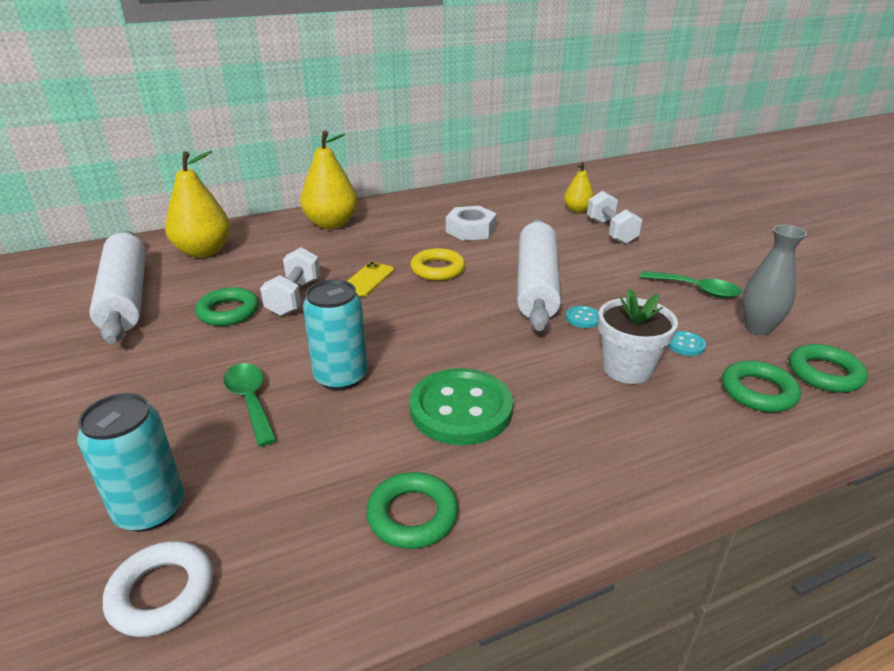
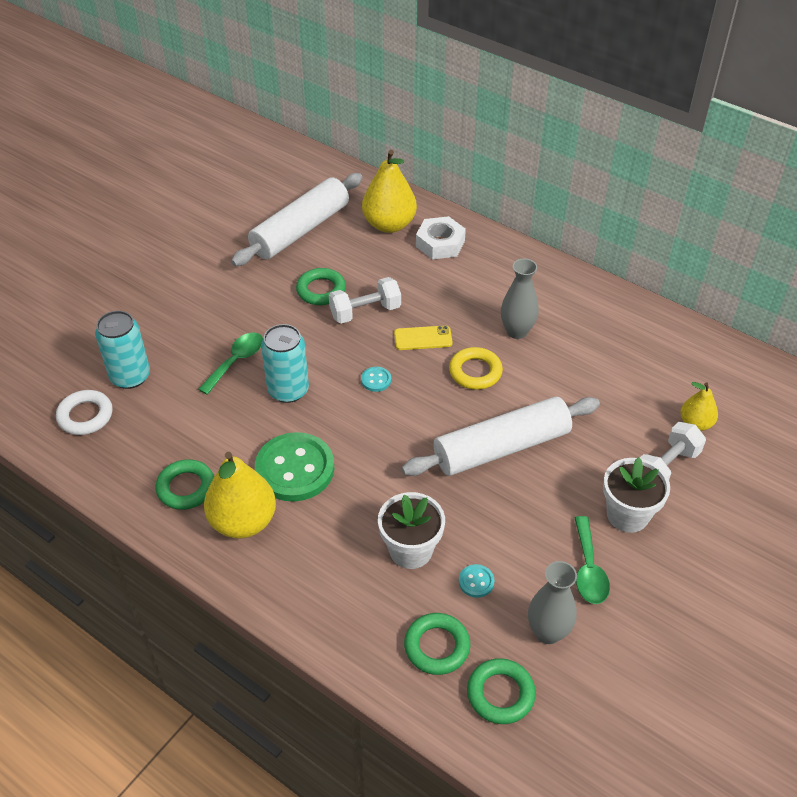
camera: 60 degrees right, 15 degrees up
yellow pear [300,131,358,229] -> yellow pear moved to [204,452,276,539]
white nut [446,206,497,241] -> white nut moved to [416,216,466,259]
turquoise button [566,306,599,328] -> turquoise button moved to [361,367,391,392]
none -> grey vase [501,259,539,339]
none -> white flower pot [603,457,670,533]

